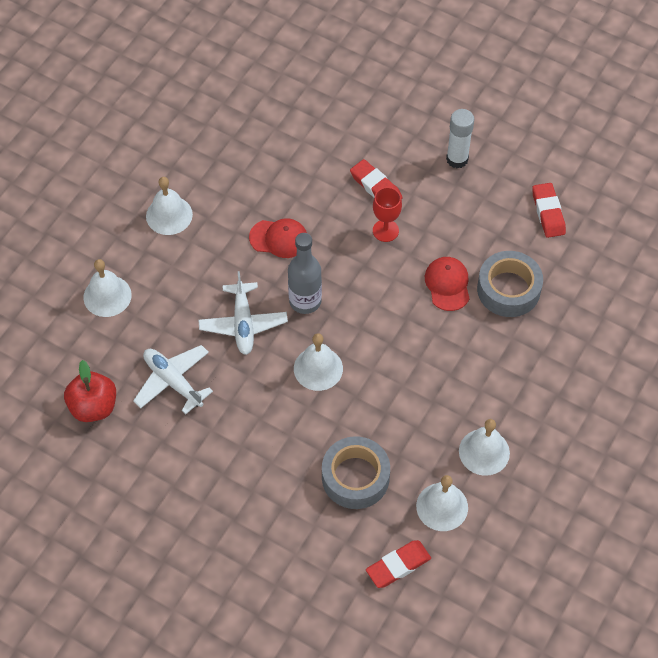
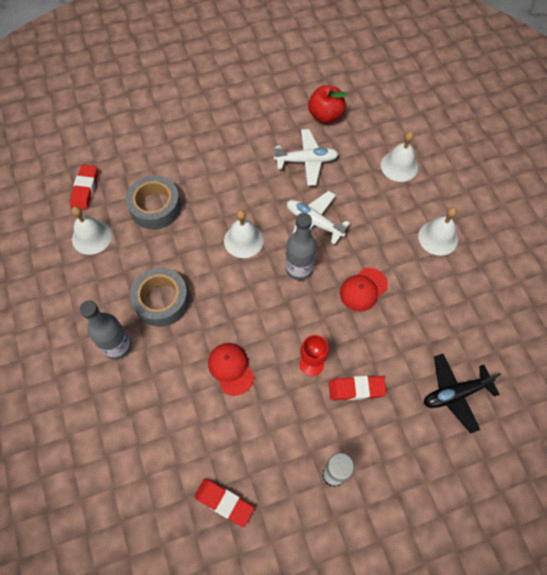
camera: 130 degrees right, 5 degrees up
red cap [425,257,470,311] -> red cap turned 150 degrees counterclockwise [208,343,254,396]
white bell [459,419,510,476] -> none
grey tape [477,251,543,317] -> grey tape moved to [130,267,189,327]
none -> grey bottle [79,300,132,360]
none -> black plane [424,354,501,433]

